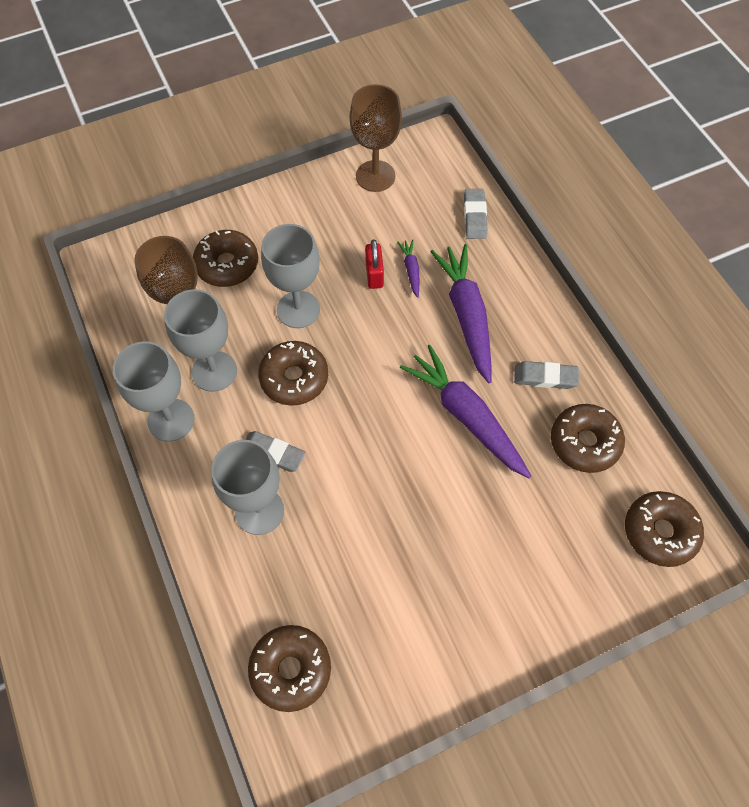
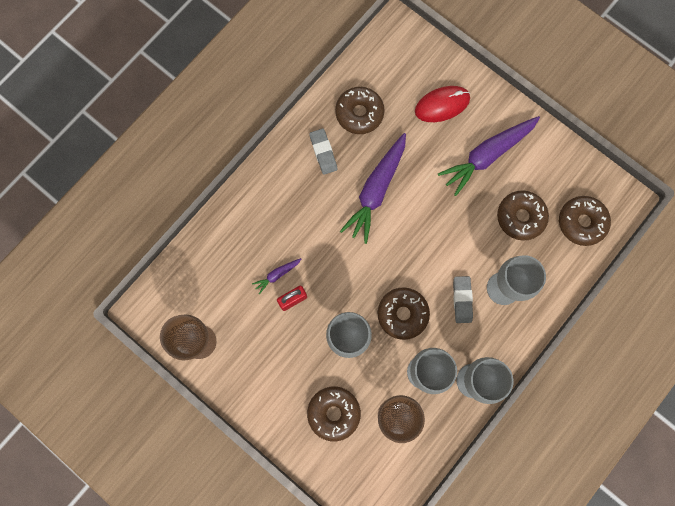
camera: 115 degrees left, 15 degrees up
purple carrot [430,244,491,383] -> purple carrot moved to [438,116,540,196]
grey eraser [464,189,487,239] -> none
brown donut [625,491,704,567] -> brown donut moved to [497,191,549,241]
none -> red mouse [415,86,470,122]

